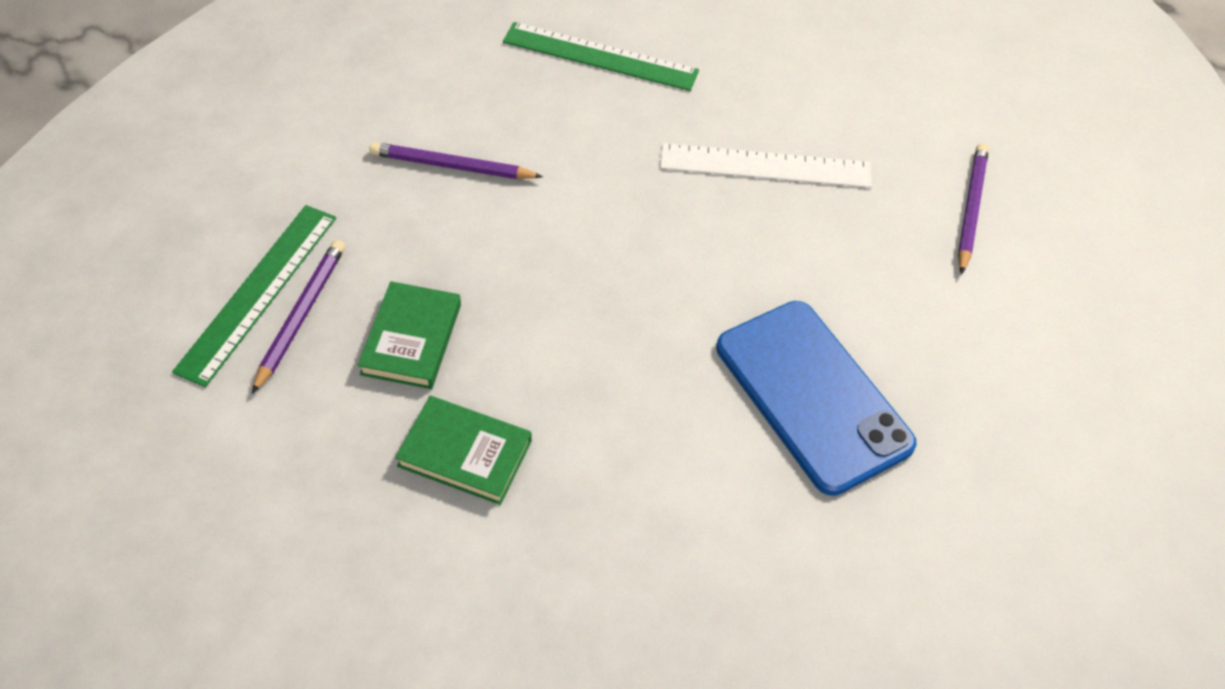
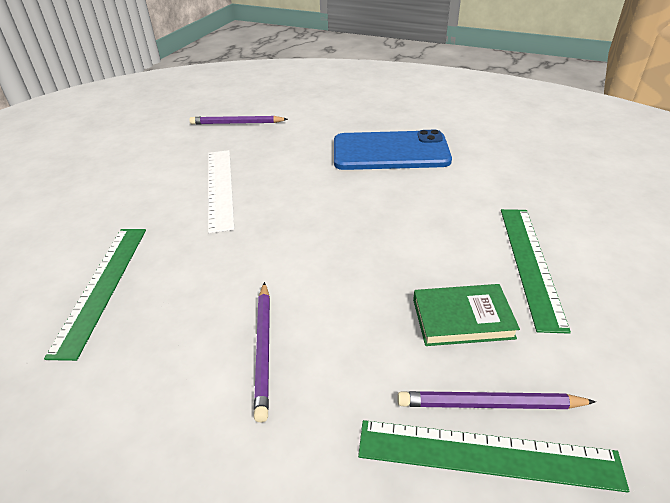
camera: 100 degrees left, 15 degrees down
green book [395,396,532,505] -> green ruler [501,209,571,334]
blue phone [716,301,917,496] -> blue phone turned 45 degrees clockwise [334,130,452,170]

